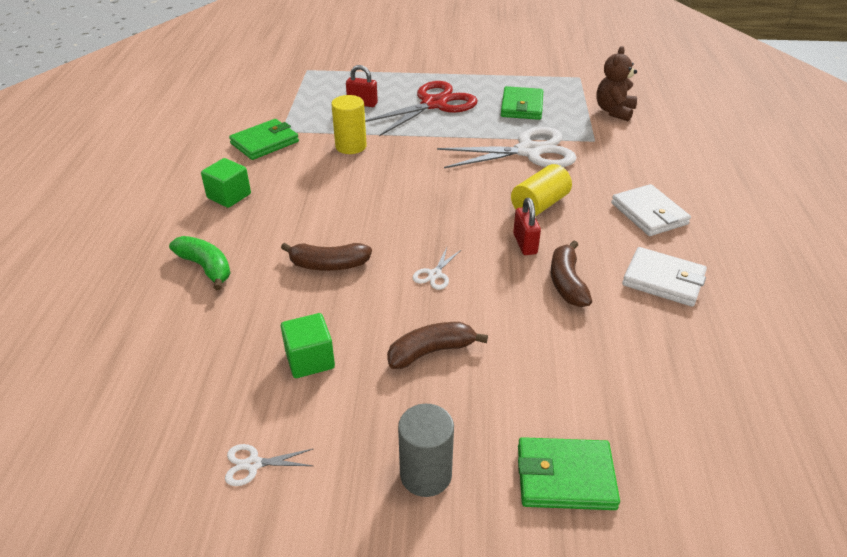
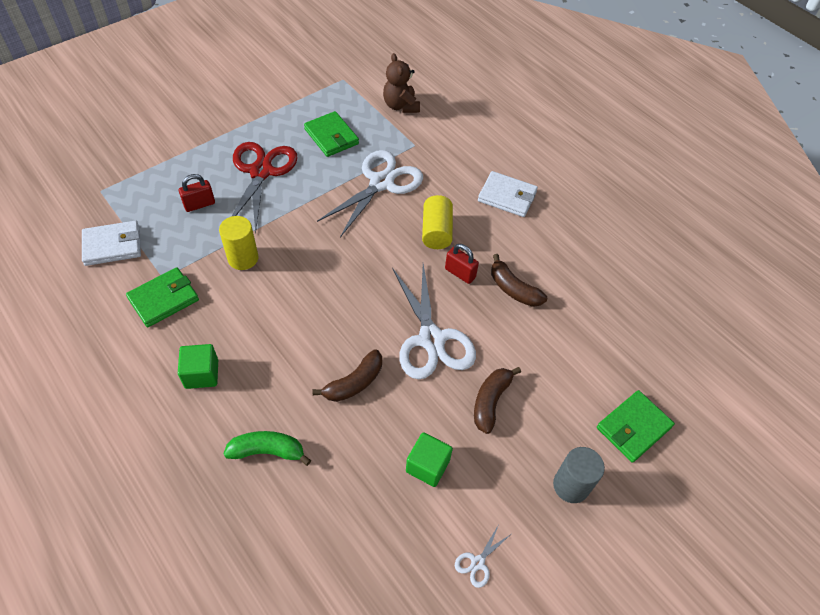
camera: 45 degrees left, 15 degrees up
green wallet [229,119,299,160] -> green wallet turned 45 degrees clockwise [126,267,199,327]
white scissors [412,247,461,290] -> white scissors [393,264,476,379], size x2.48
white wallet [622,247,707,307] -> white wallet moved to [82,221,141,266]

